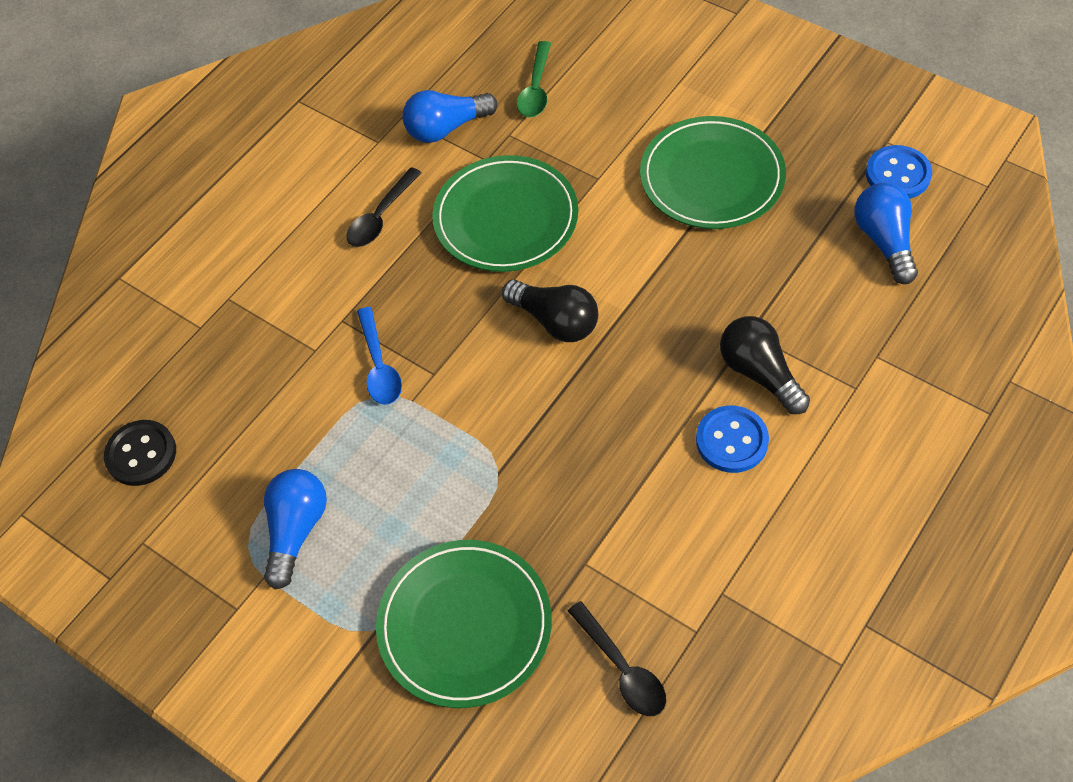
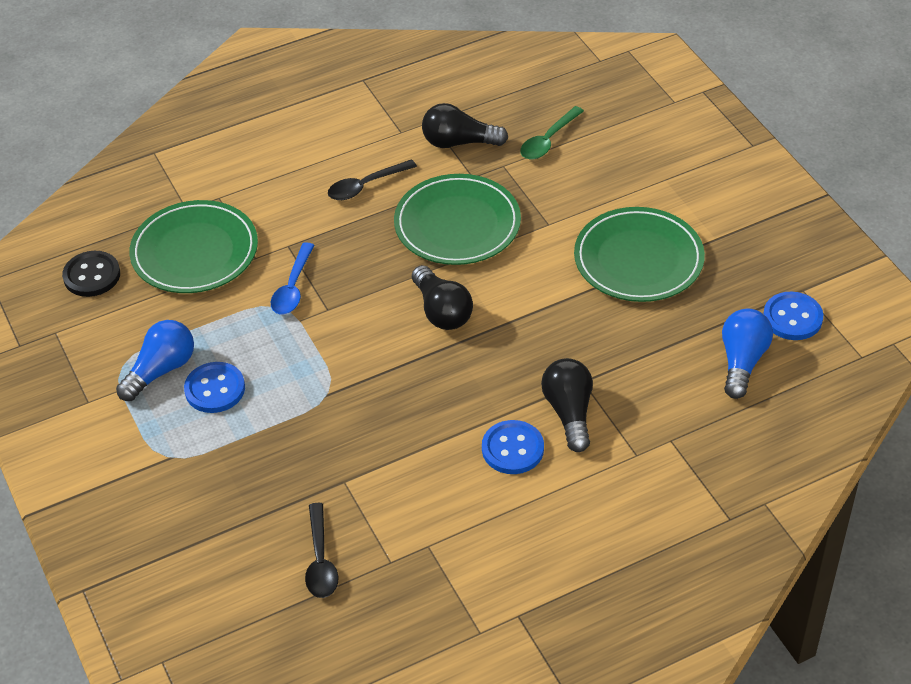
camera: 25 degrees right, 10 degrees down
green plate [376,540,552,708] -> green plate moved to [129,200,258,293]
blue light bulb [403,90,497,143] -> black light bulb [422,103,508,148]
none -> blue button [184,362,245,413]

